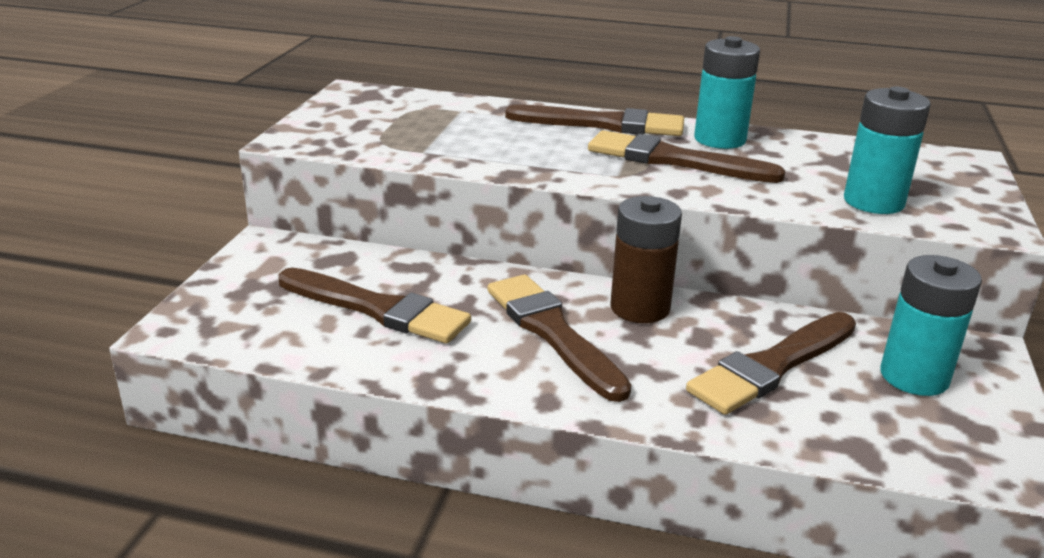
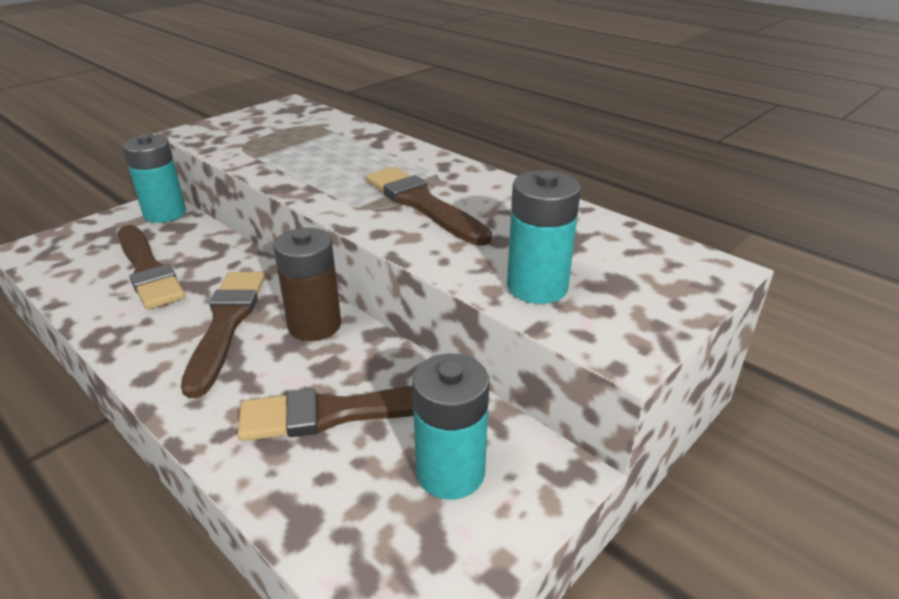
camera: 30 degrees right, 5 degrees up
brown brush [505,104,684,136] -> none
turquoise battery [694,36,760,149] -> turquoise battery moved to [122,134,186,223]

